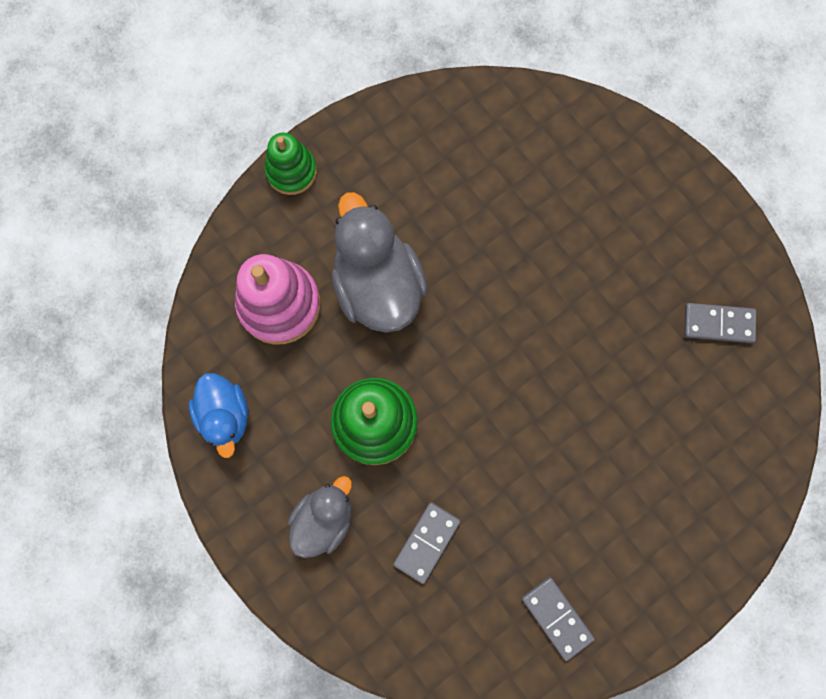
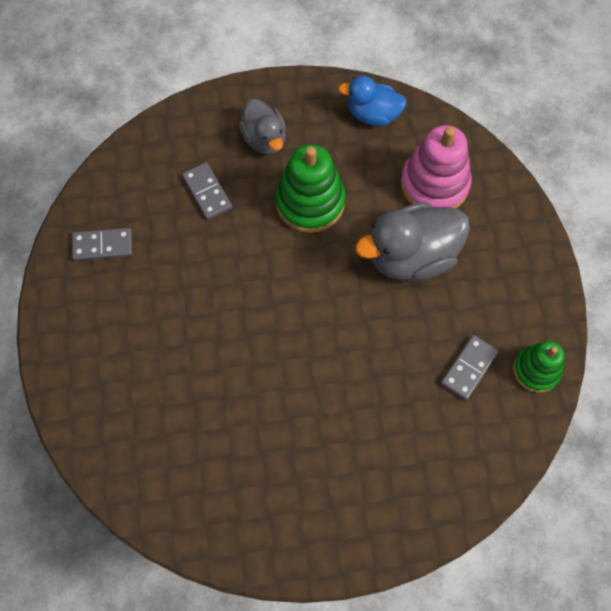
camera: 120 degrees right, 10 degrees down
green stacking toy [265,133,317,195] -> green stacking toy moved to [513,341,564,393]
grey duck [331,192,428,333] -> grey duck turned 150 degrees clockwise [355,202,470,280]
grey domino [684,303,756,343] -> grey domino moved to [441,335,499,400]

